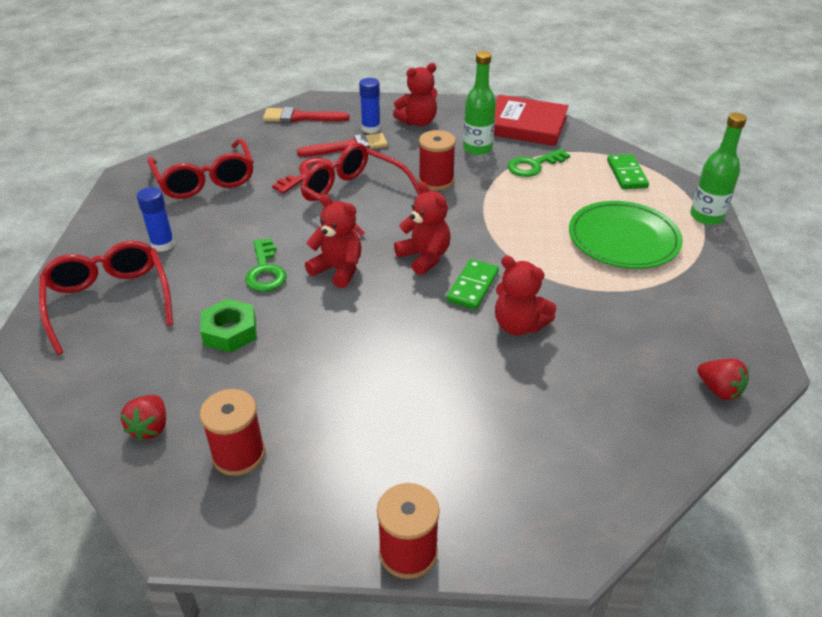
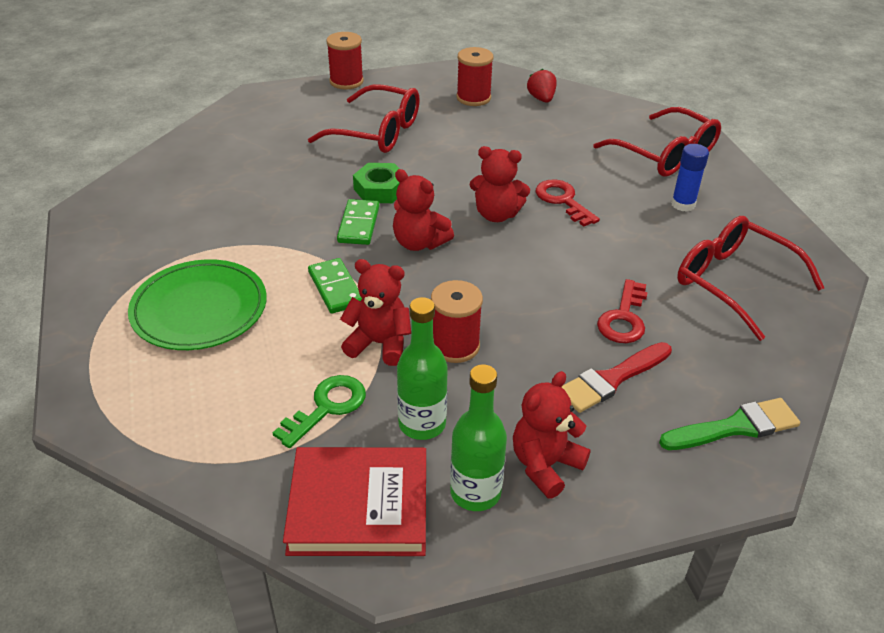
camera: 160 degrees right, 0 degrees up
green nut [200,299,257,353] -> green nut moved to [353,163,400,203]
green key [245,238,287,292] -> red key [536,180,600,227]
red brush [263,107,350,123] -> green brush [659,398,800,450]
red glasses [300,143,421,236] -> red glasses moved to [308,84,420,153]
blue glue stick [359,78,381,134] -> none
red teddy bear [495,256,556,336] -> red teddy bear moved to [340,259,411,366]
green domino [607,154,649,189] -> green domino moved to [308,258,362,314]
green bottle [690,113,747,225] -> green bottle moved to [450,364,507,511]
red strawberry [697,359,749,400] -> none

